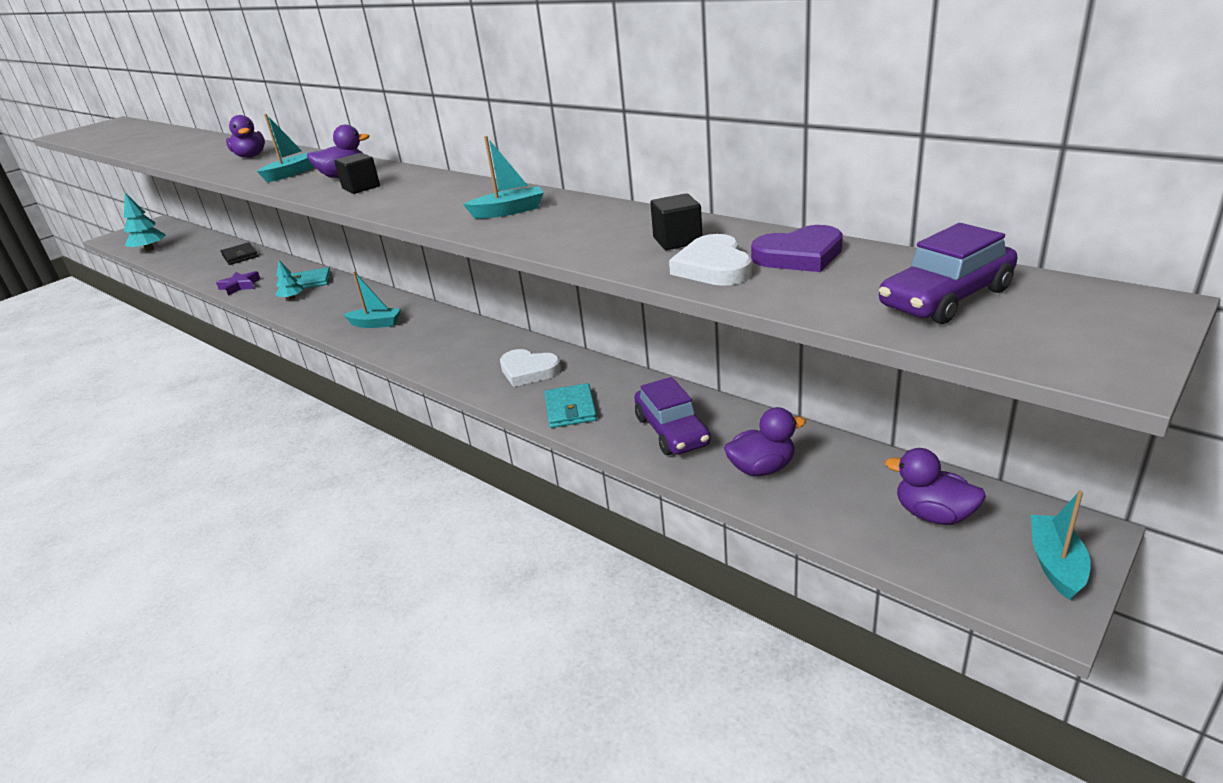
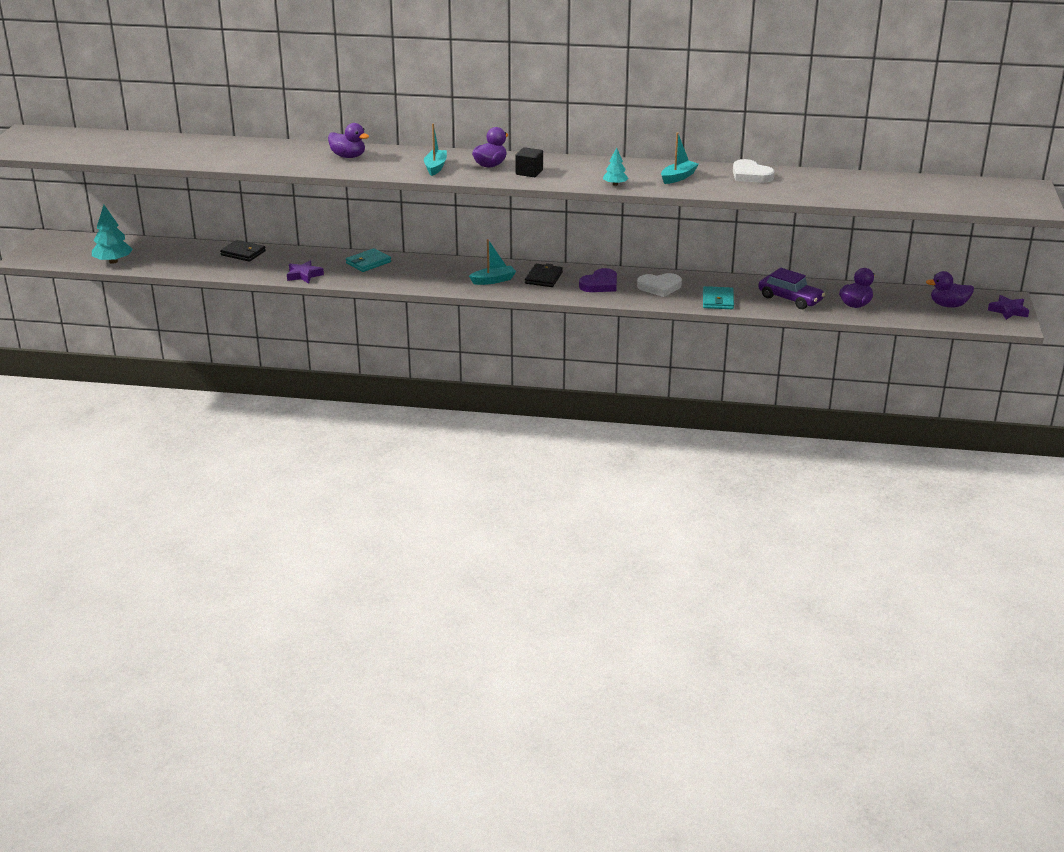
camera: 35 degrees left, 0 degrees up
turquoise tree [276,260,303,299] -> turquoise tree moved to [603,147,629,186]
turquoise wallet [544,383,597,428] -> turquoise wallet turned 45 degrees clockwise [703,286,734,309]
black cube [650,193,702,250] -> none
white heart [669,234,752,286] -> white heart moved to [733,159,775,183]
purple heart [751,225,843,272] -> purple heart moved to [579,268,617,292]
purple car [879,223,1017,324] -> none
turquoise boat [1031,491,1091,600] -> purple star [988,295,1029,320]
none -> black wallet [525,263,563,287]

